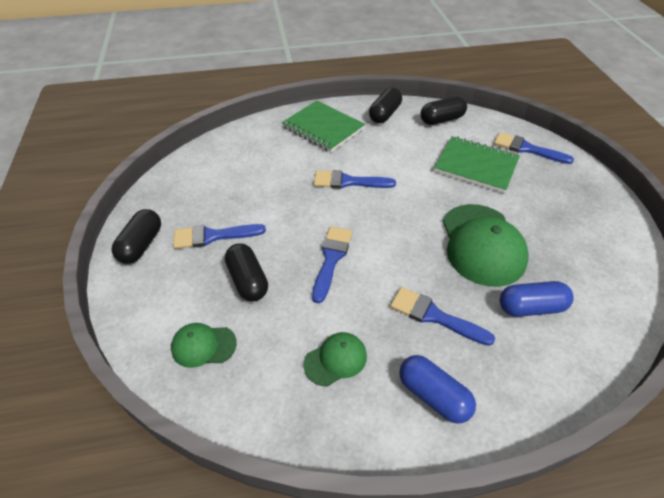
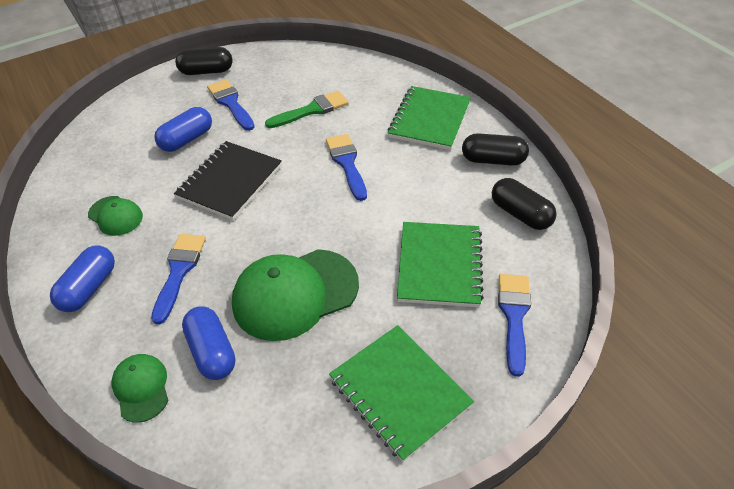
camera: 70 degrees right, 0 degrees up
green cap [171,323,237,368] -> green cap moved to [112,354,168,423]
black capsule [225,243,268,301] -> blue capsule [154,107,212,152]
blue brush [312,226,352,304] -> black notebook [174,141,282,220]
none -> green brush [265,90,349,128]
none -> green notebook [329,325,474,462]

